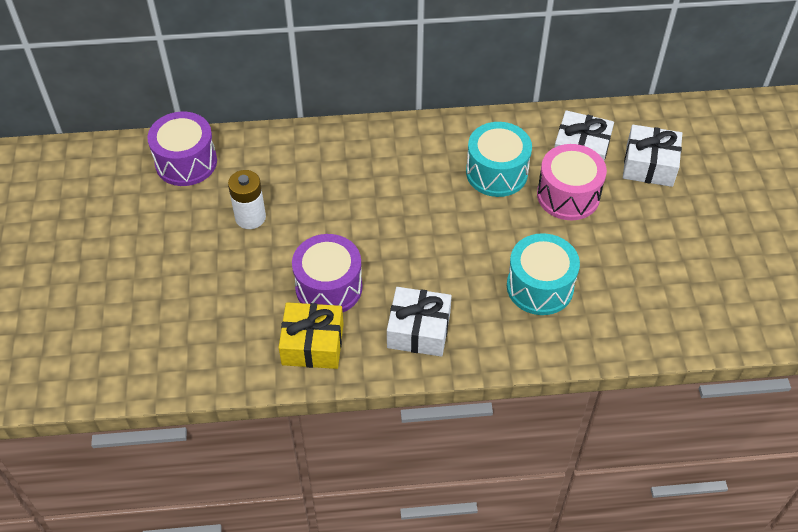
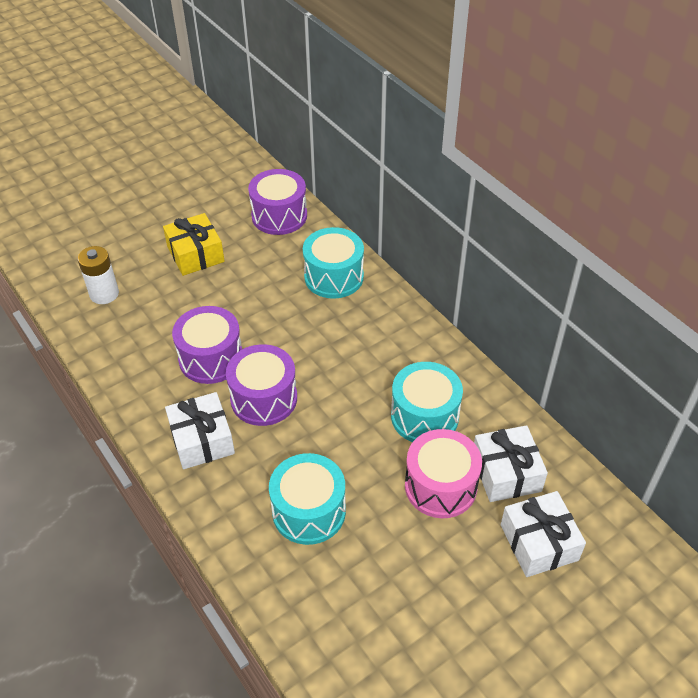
camera: 60 degrees right, 5 degrees down
white battery [228,170,266,229] -> white battery moved to [78,246,119,304]
yellow gift [278,302,344,369] -> yellow gift moved to [163,213,225,276]
none -> purple drum [226,344,297,426]
none -> turquoise drum [303,227,364,299]

